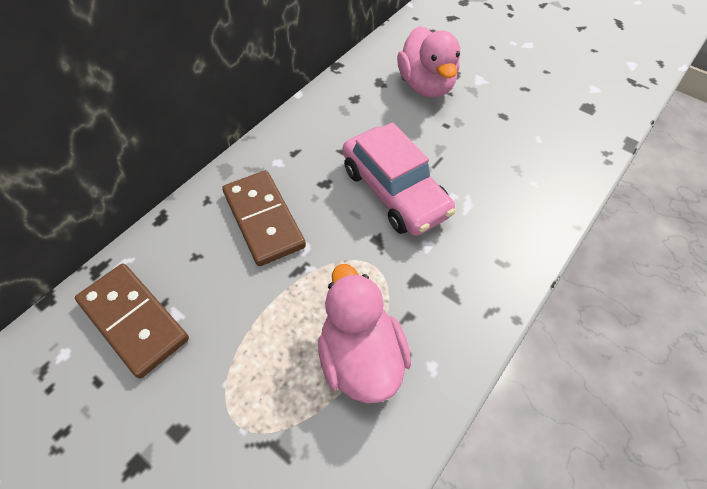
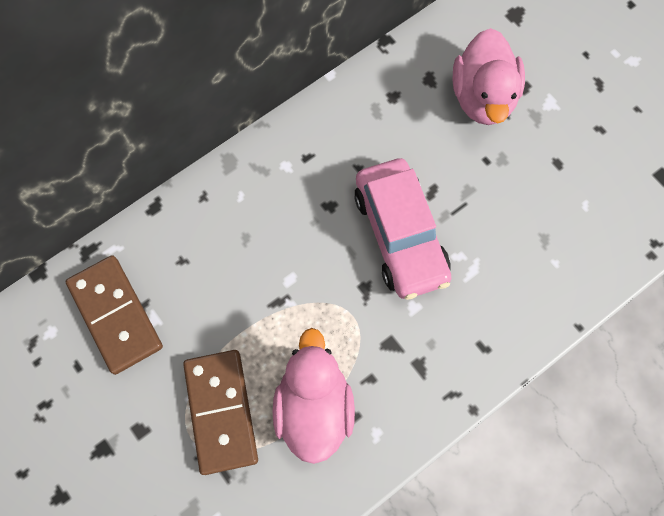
camera: 15 degrees right, 15 degrees up
brown domino [222,170,306,266] -> brown domino moved to [183,350,258,475]

